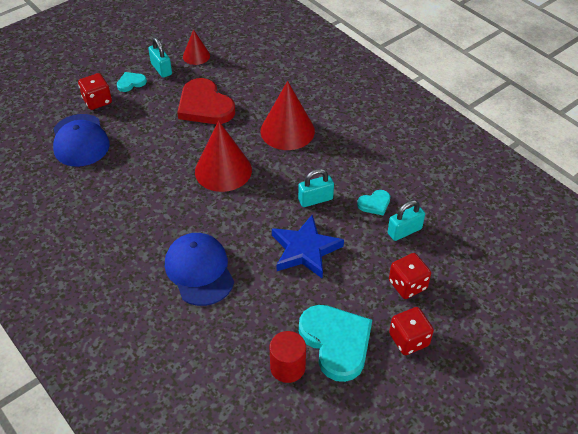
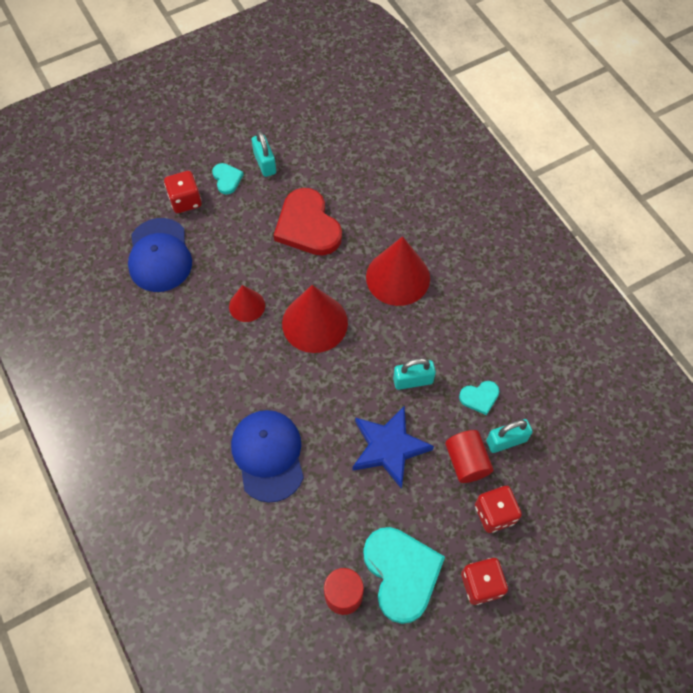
camera: 10 degrees right, 15 degrees up
turquoise heart [117,72,147,92] -> turquoise heart turned 90 degrees clockwise [212,163,244,194]
red cone [183,29,210,65] -> red cone moved to [229,285,265,322]
none -> red cylinder [445,430,493,483]

